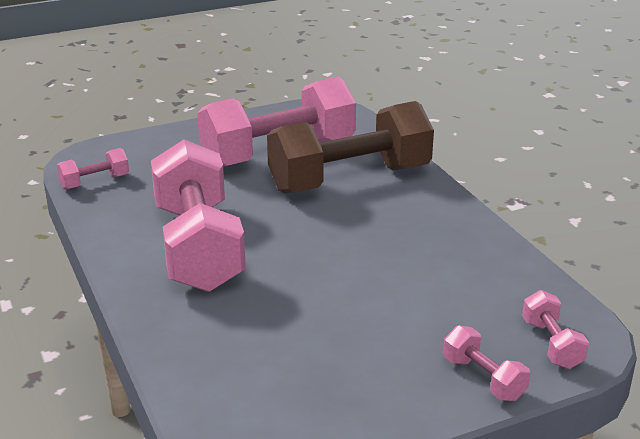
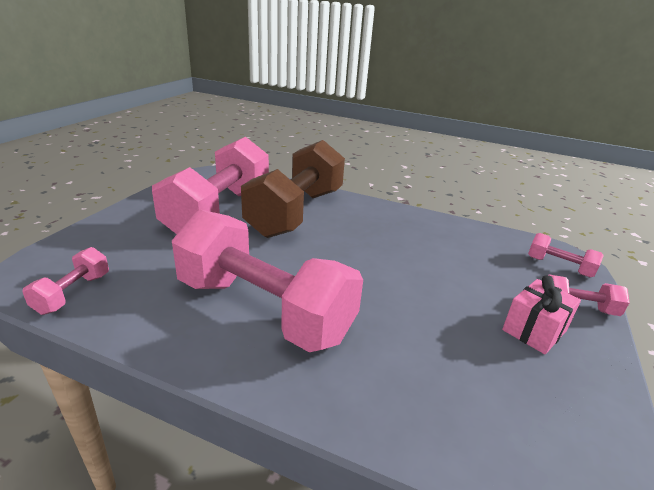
camera: 45 degrees left, 0 degrees up
none -> pink gift [502,275,581,354]

